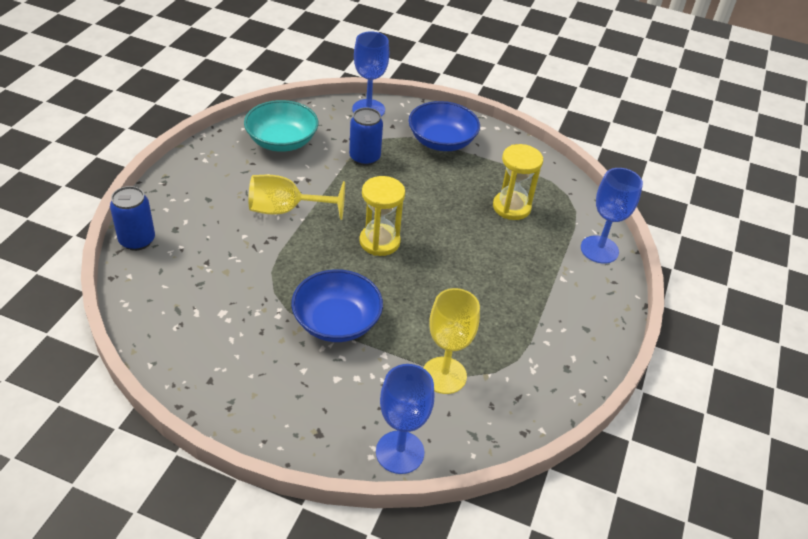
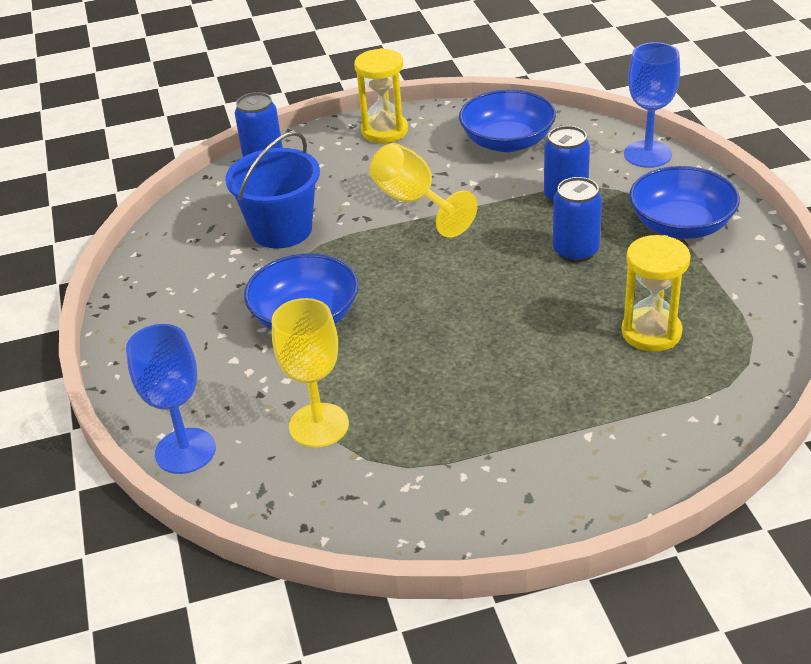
camera: 60 degrees right, 5 degrees down
turquoise bowl [244,100,318,152] -> blue bowl [459,89,556,152]
yellow hourglass [359,176,405,256] -> yellow hourglass moved to [354,48,408,143]
blue goblet [581,168,643,264] -> none
none -> blue bucket [225,131,320,249]
none -> blue can [553,177,602,263]

